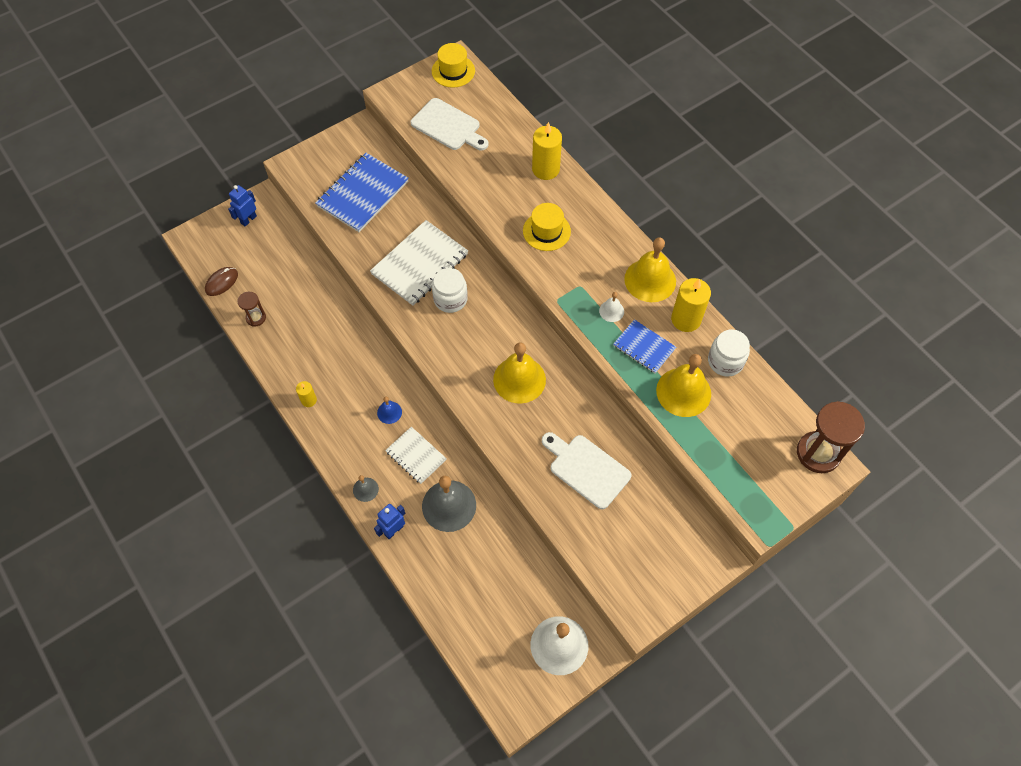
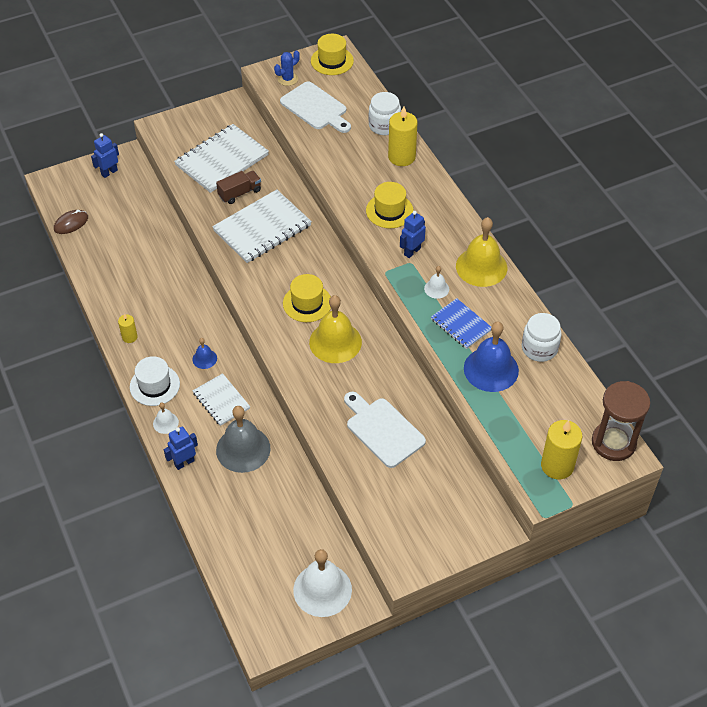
camera: 10 degrees right, 10 degrees down
brown hourglass [238,292,266,327] -> none
blue notebook [315,153,409,232] -> white notebook [174,124,269,193]
grey bell [353,475,379,502] -> white bell [153,402,179,434]
white jar [432,268,468,313] -> white jar moved to [369,92,401,135]
yellow bell [656,354,711,417] -> blue bell [464,322,519,392]
yellow candle [671,278,711,332] -> yellow candle moved to [541,420,583,479]
none -> white hat [130,356,180,406]
none -> brown truck [216,171,261,204]
none -> blue cactus [274,50,300,86]
none -> yellow hat [283,274,331,322]
none -> blue robot [400,211,426,258]

